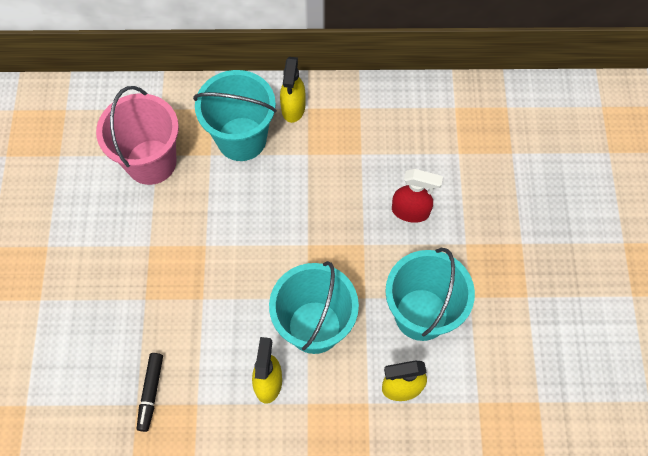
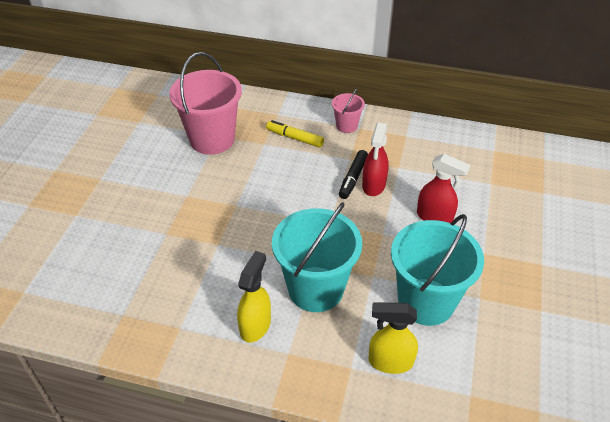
camera: 15 degrees right, 20 degrees down
black marker [137,353,163,432] -> black marker moved to [339,150,368,199]
turquoise bucket [193,70,277,161] -> yellow marker [266,120,324,148]
yellow spray bottle [280,57,306,123] -> pink bucket [332,88,365,133]
none -> red spray bottle [362,122,389,196]

